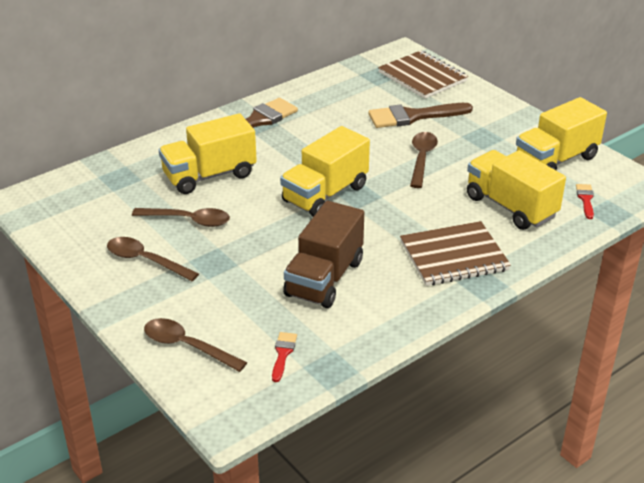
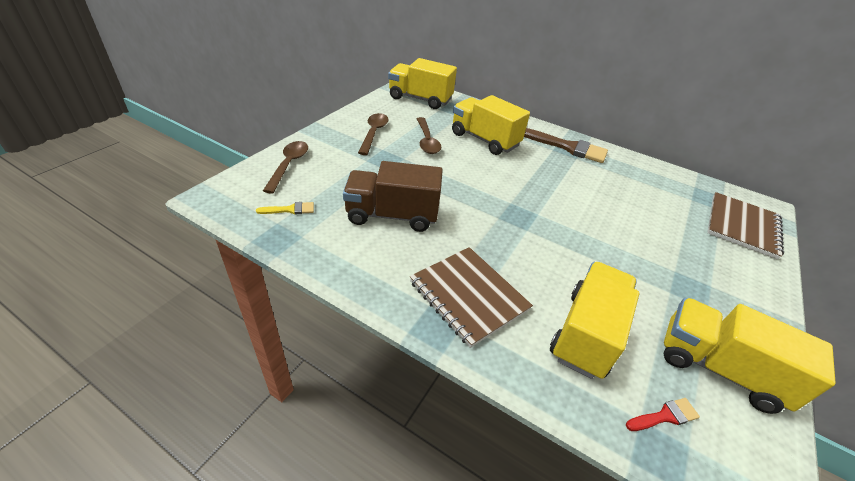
camera: 65 degrees right, 5 degrees up
red brush [272,332,297,382] -> yellow brush [256,202,314,214]
yellow truck [280,126,370,217] -> yellow truck moved to [388,58,457,109]
brown brush [368,103,473,128] -> none
brown spoon [410,132,438,188] -> none

